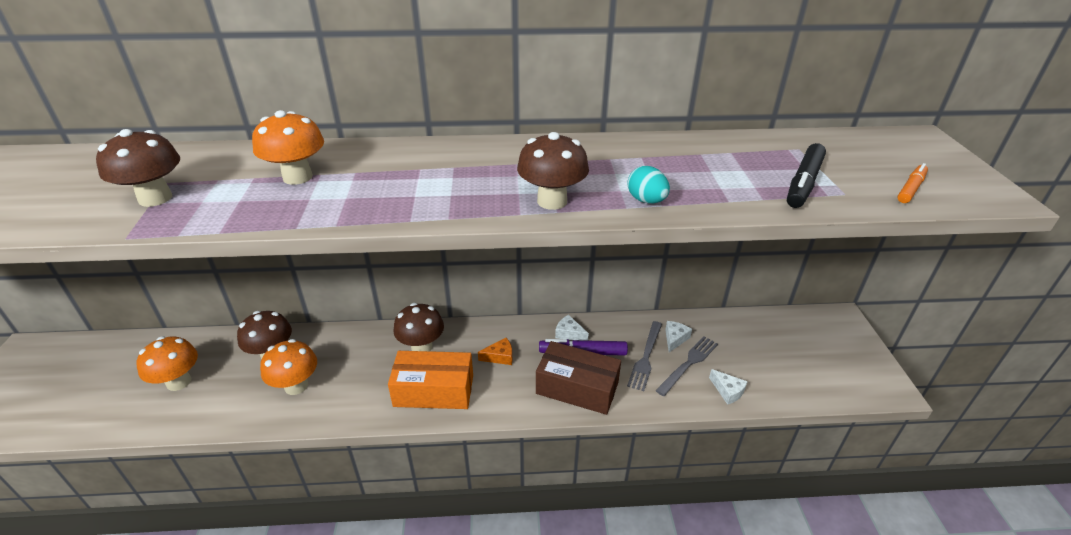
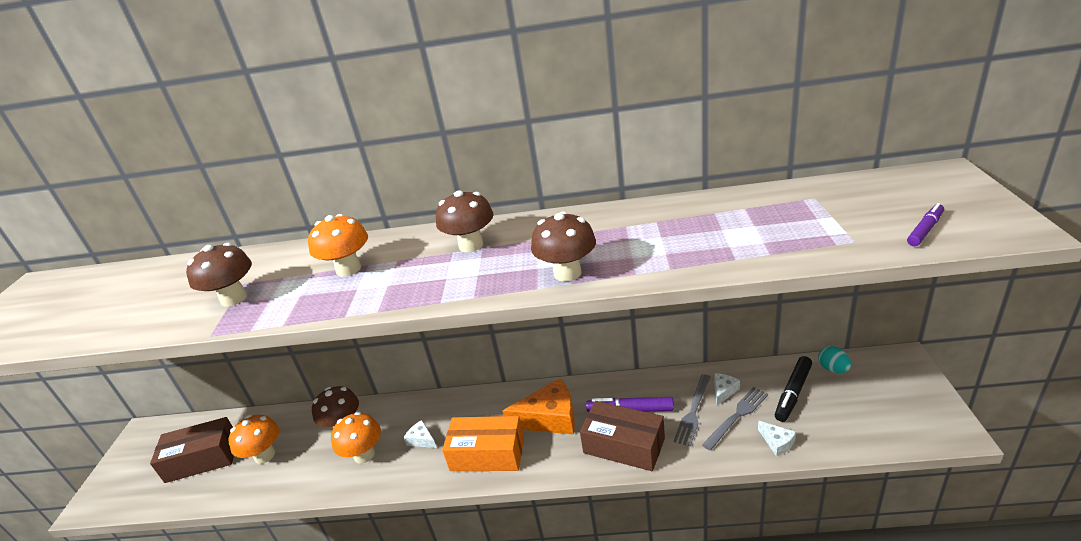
camera: 10 degrees right, 5 degrees down
brown mushroom [394,303,444,351] -> brown mushroom moved to [436,190,494,252]
orange cheese [478,338,512,365] -> orange cheese [502,378,575,435], size x2.09
white cheese [555,315,589,341] -> white cheese moved to [404,420,437,448]
turquoise egg [627,166,670,204] -> turquoise egg moved to [818,346,851,373]
black marker [787,143,826,208] -> black marker moved to [775,356,812,422]
orange marker [897,163,928,203] -> purple marker [907,203,944,246]
none -> brown box [150,417,234,483]

